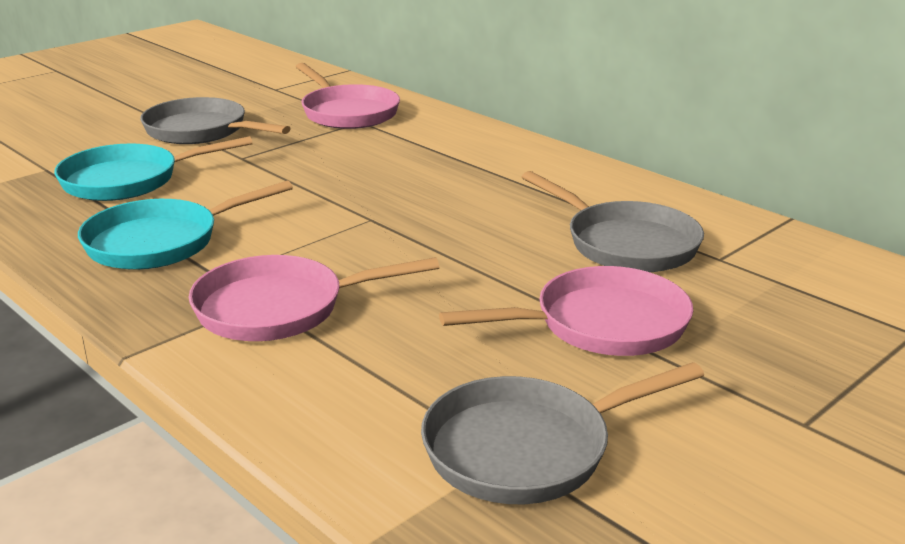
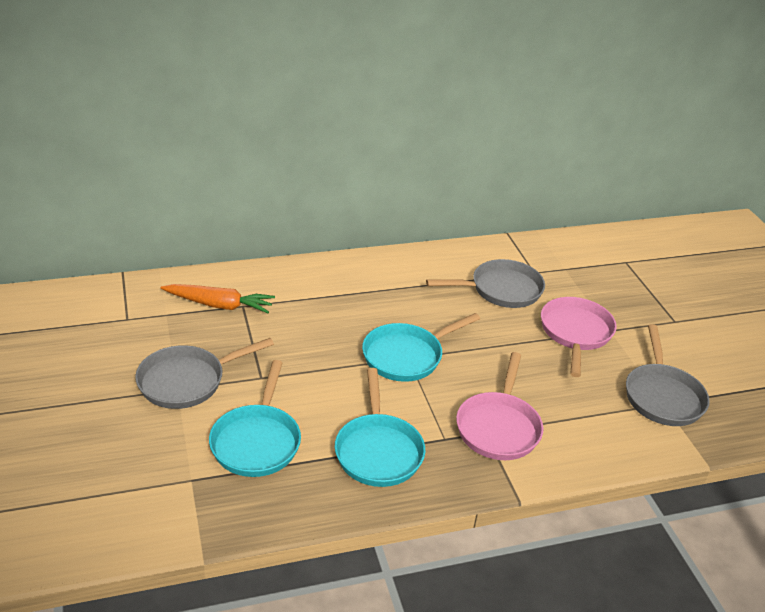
camera: 65 degrees left, 10 degrees up
pink pan [296,63,400,129] -> orange carrot [161,284,275,313]
none -> turquoise pan [362,313,480,382]

